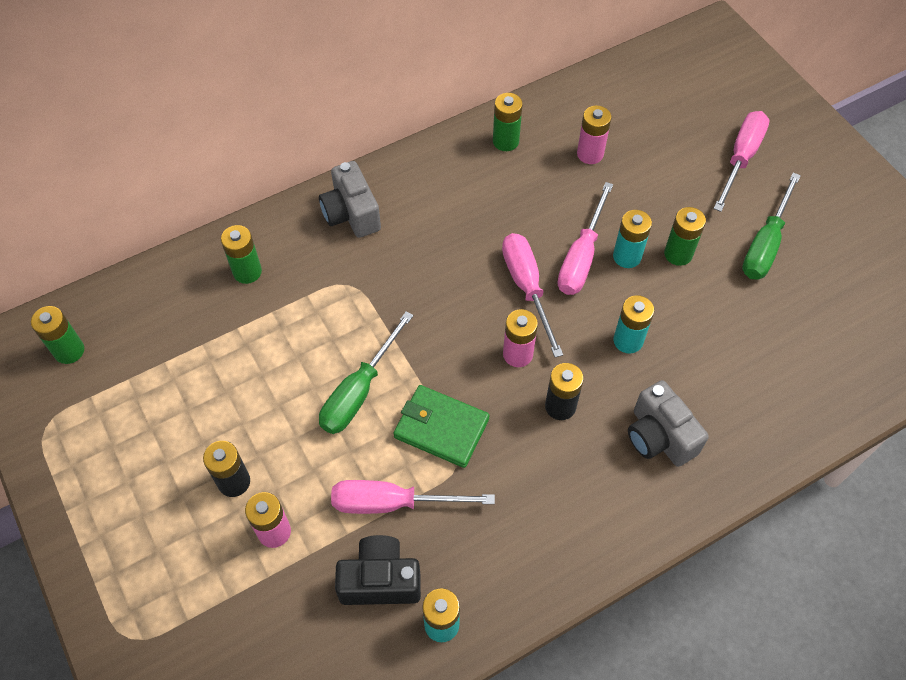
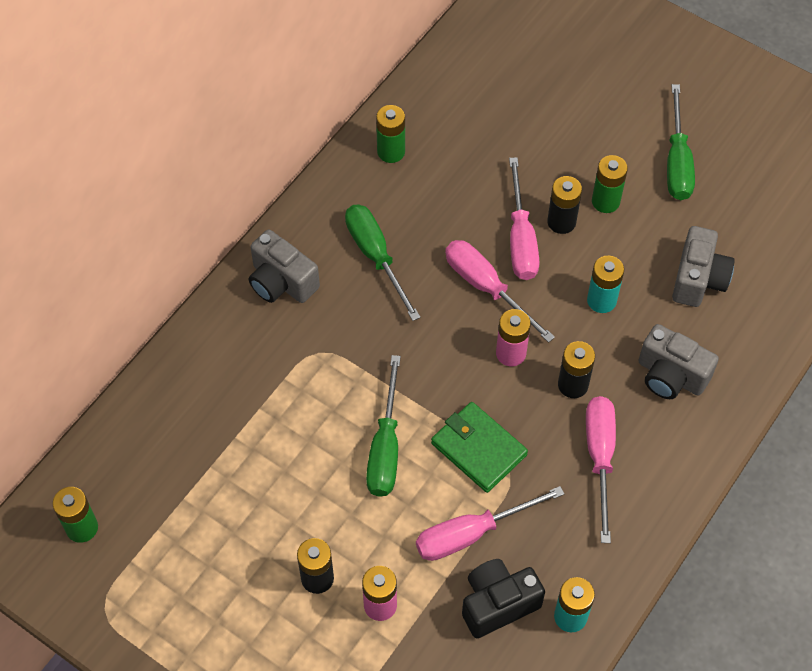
camera: 25 degrees left, 0 degrees up
green battery [221,225,262,284] -> none
green wallet [393,385,489,468] -> green wallet turned 45 degrees clockwise [431,402,528,493]
pink battery [577,106,611,164] -> none
turquoise battery [613,210,652,268] -> black battery [547,176,582,234]
pink screwdriver [713,111,770,212] -> pink screwdriver moved to [586,396,616,543]
none -> green screwdriver [345,205,421,321]
none -> grey camera [672,226,735,307]

